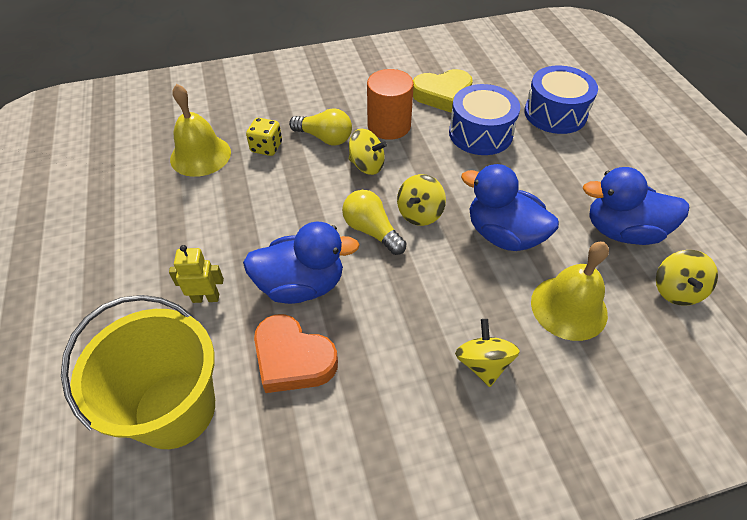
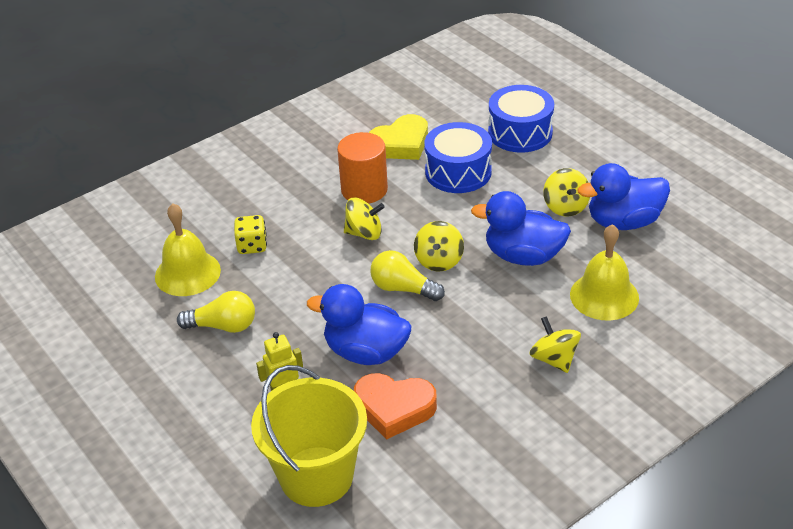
camera: 20 degrees left, 10 degrees down
blue duck [243,222,360,304] -> blue duck turned 135 degrees counterclockwise [307,284,411,365]
yellow light bulb [289,108,352,146] -> yellow light bulb moved to [177,291,255,333]
yellow spinning top [656,250,718,306] -> yellow spinning top moved to [543,168,590,217]

